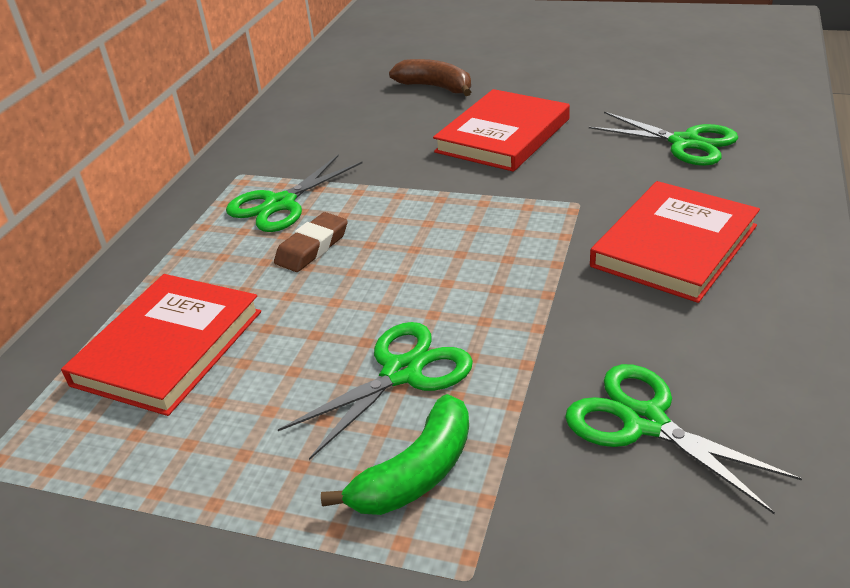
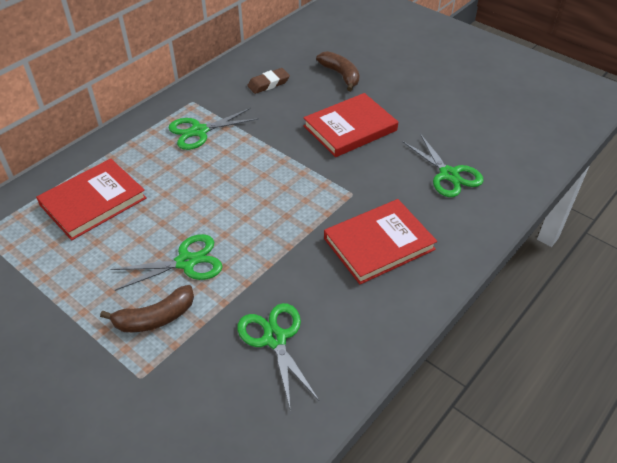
camera: 20 degrees right, 10 degrees up
brown eraser [274,212,348,272] -> brown eraser moved to [247,68,290,94]
green banana [321,394,469,515] -> brown banana [100,285,194,332]

